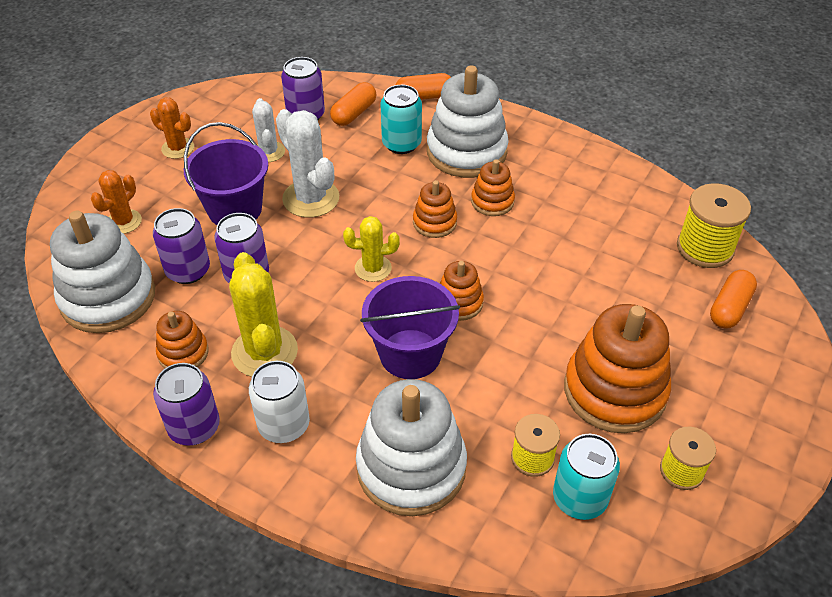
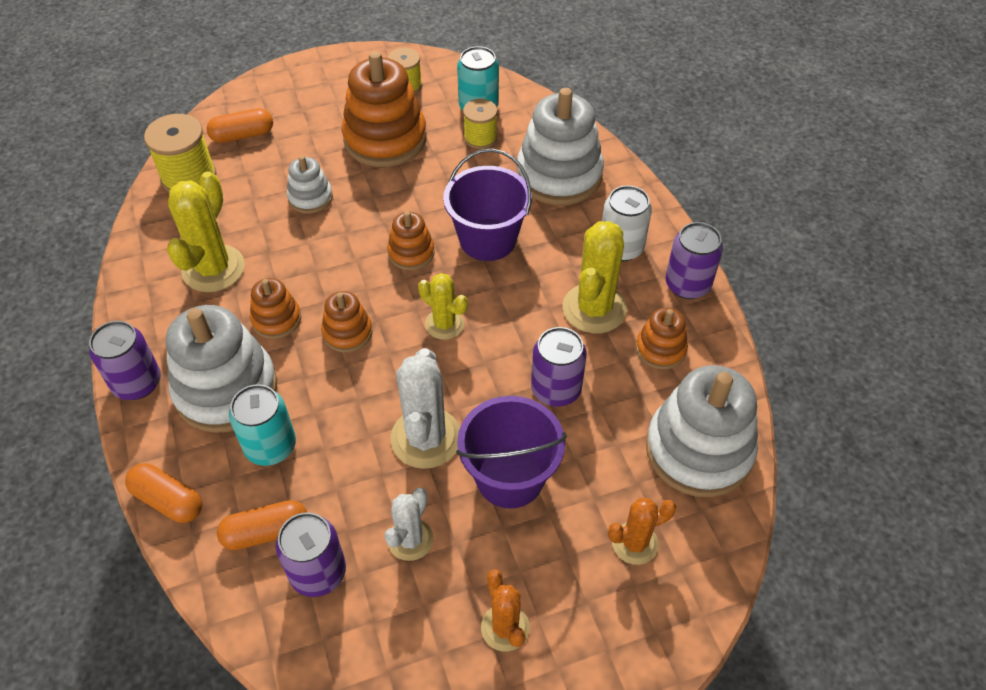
camera: 140 degrees left, 5 degrees up
purple can [153,208,210,284] -> purple can moved to [89,321,161,400]
none -> yellow cactus [167,171,245,292]
none -> white stacking toy [287,156,333,214]

